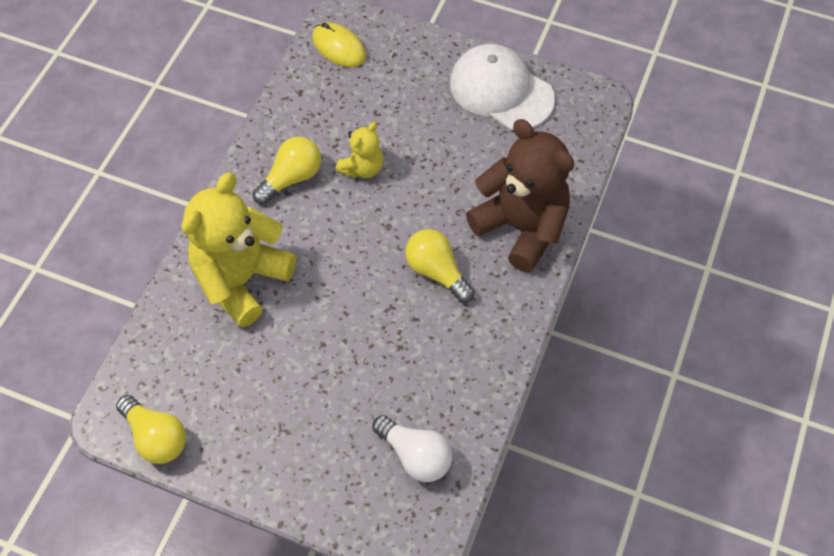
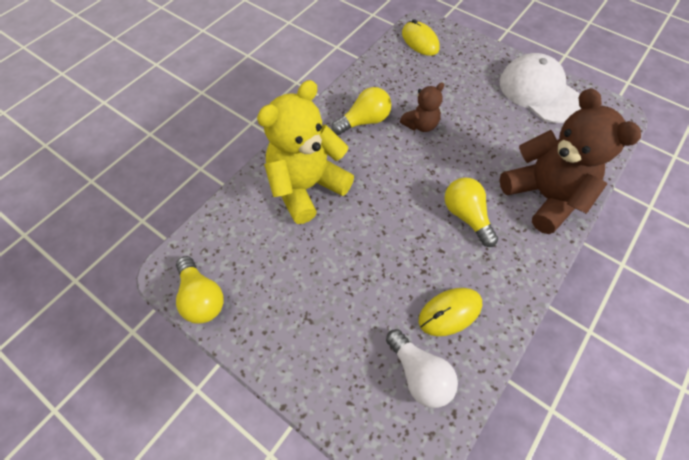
camera: 15 degrees right, 0 degrees up
yellow teddy bear [336,122,383,178] -> brown teddy bear [400,82,444,132]
none -> yellow mouse [419,288,482,336]

